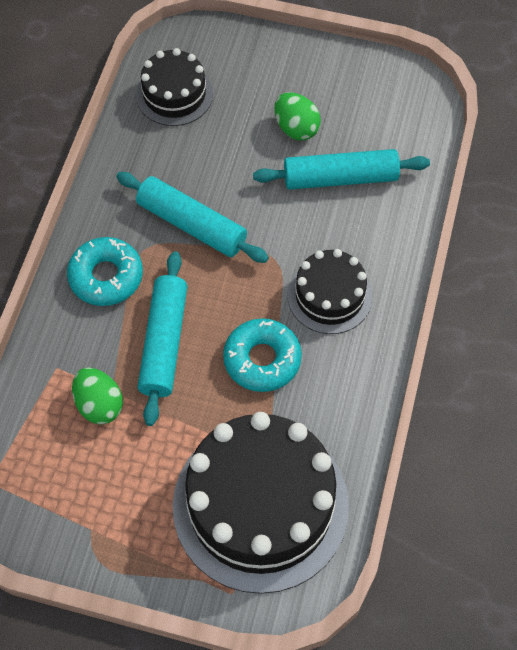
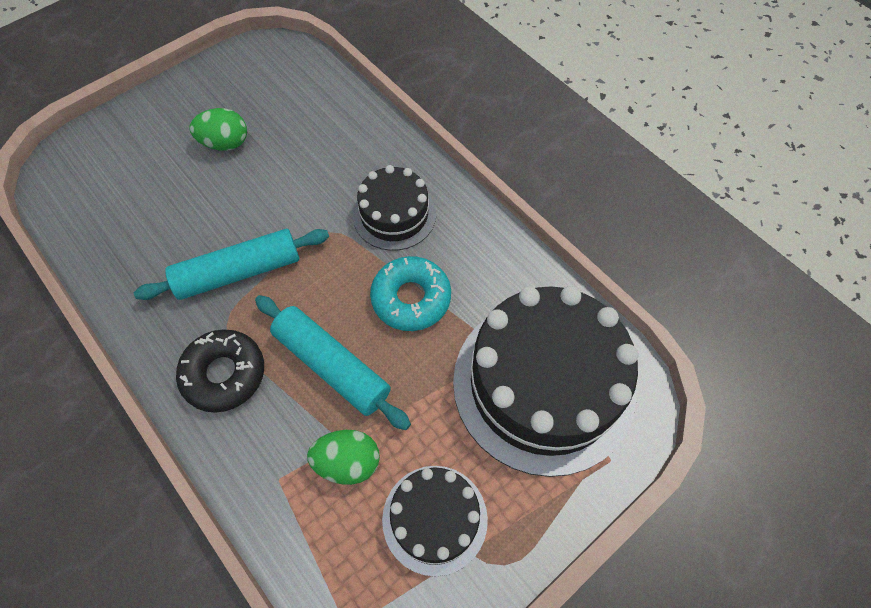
camera: 55 degrees left, 0 degrees up
turquoise donut [67,237,143,306] -> black donut [176,329,264,413]
black cake [136,48,213,126] -> black cake moved to [382,466,488,577]
turquoise rolling pin [253,149,430,190] -> none

